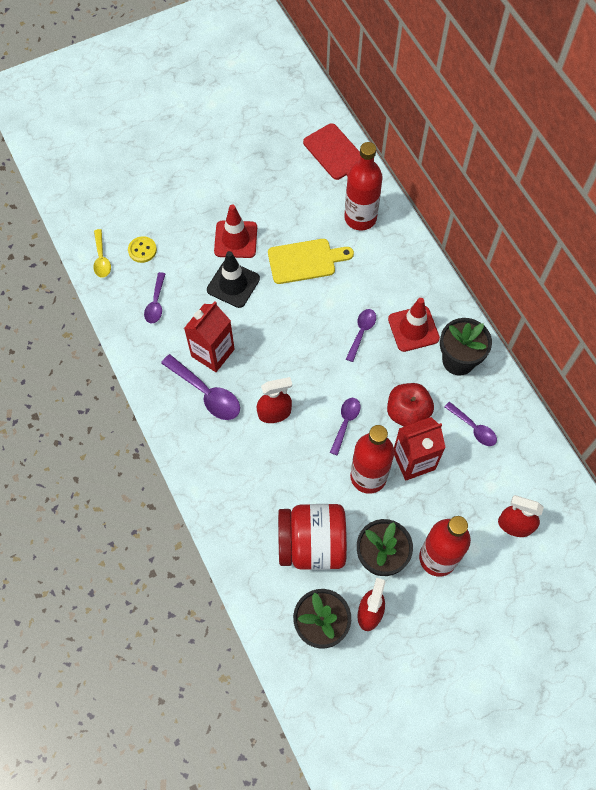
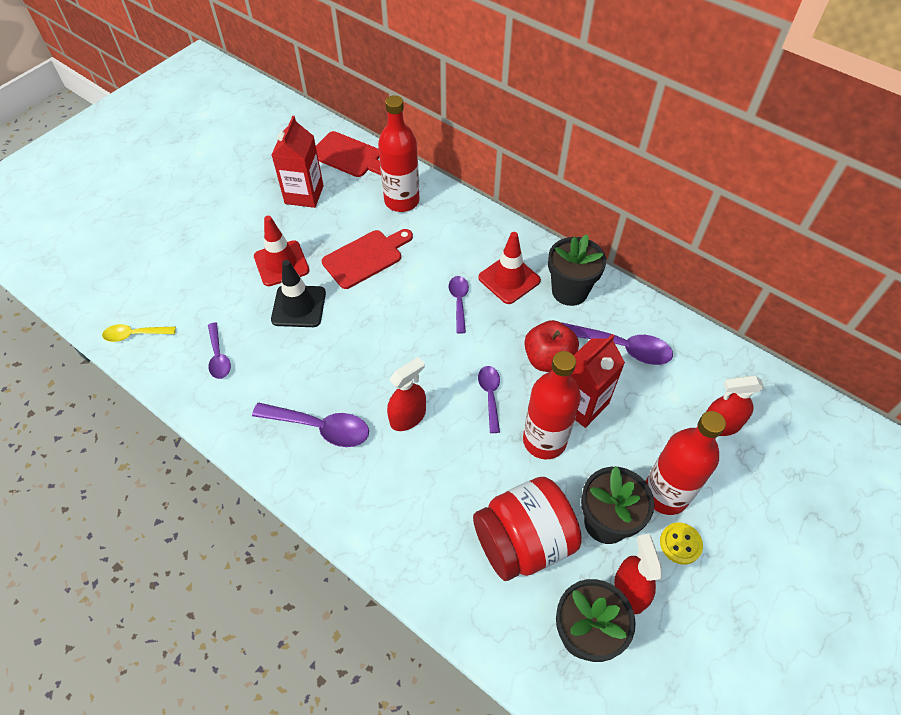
camera: 25 degrees left, 10 degrees down
yellow spoon [93,229,111,278] -> yellow spoon turned 120 degrees clockwise [102,324,176,342]
yellow button [128,236,157,263] -> yellow button moved to [660,523,703,564]
red carton [184,301,235,372] -> red carton moved to [272,116,324,208]
yellow cutting board [268,239,354,284] -> red cutting board [322,229,413,289]
purple spoon [444,402,497,446] -> purple spoon [561,322,673,365], size x1.60

